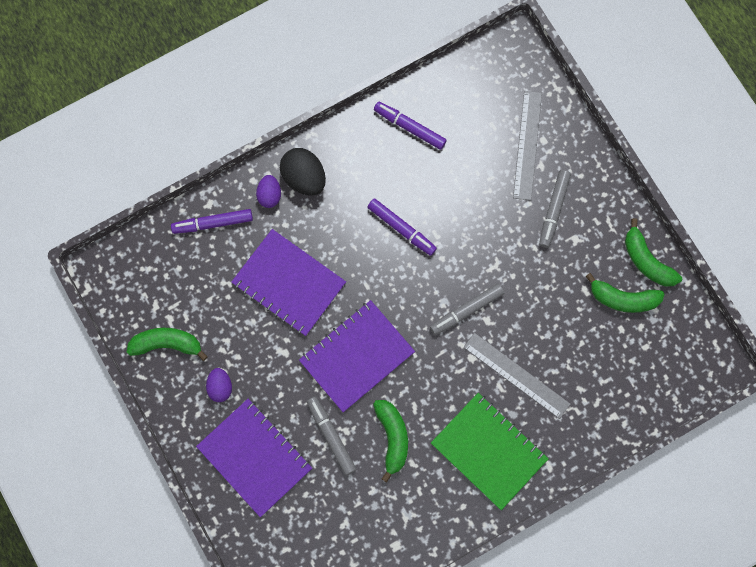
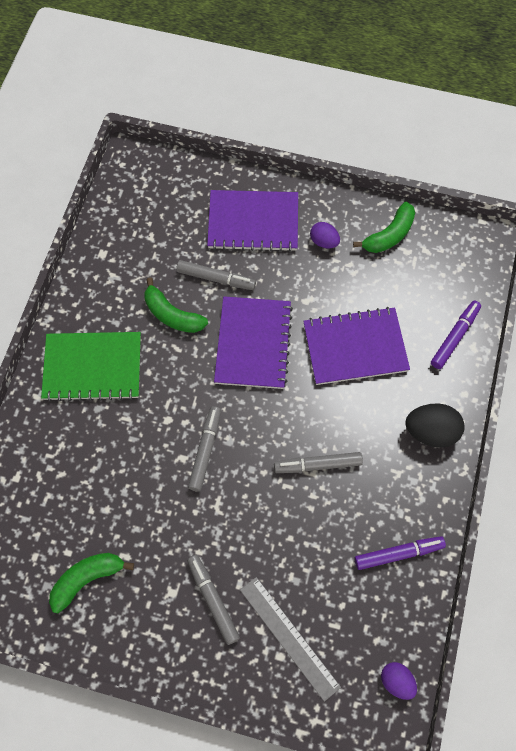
camera: 135 degrees right, 10 degrees down
purple egg [256,175,281,208] -> purple egg moved to [381,662,417,700]
purple marker [367,198,437,256] -> grey marker [274,452,363,473]
grey ruler [463,333,570,419] -> none
green banana [625,218,682,287] -> none

